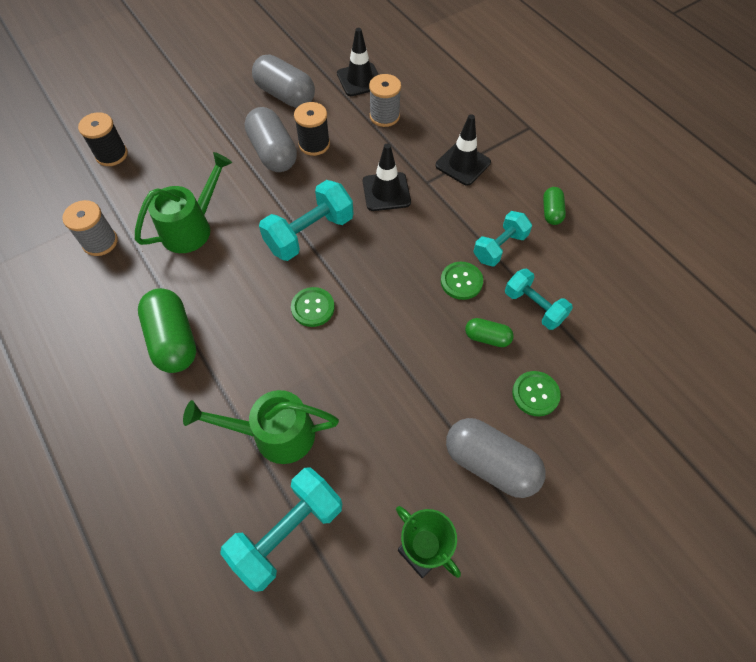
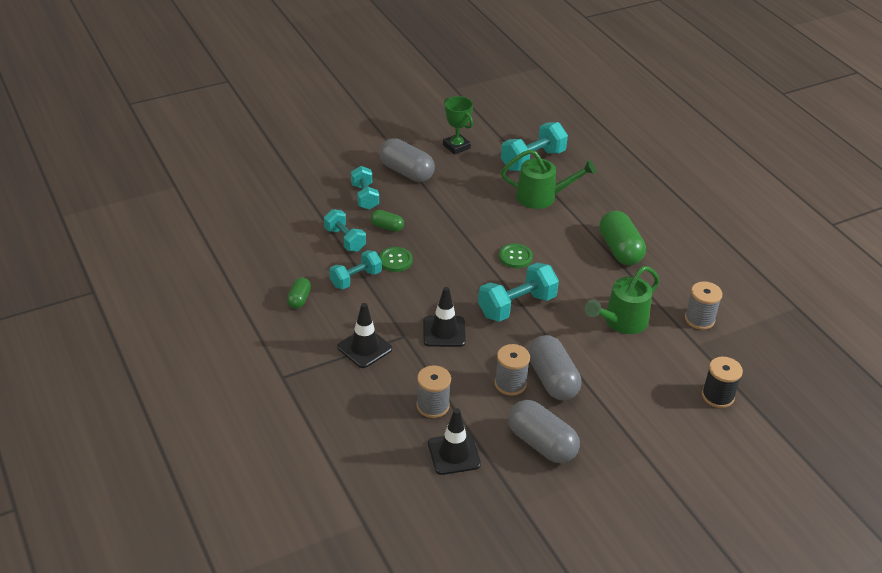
camera: 175 degrees left, 20 degrees down
black spool [294,102,330,156] -> grey spool [494,344,530,396]
green button [512,371,561,417] -> turquoise dumbbell [351,166,379,210]

